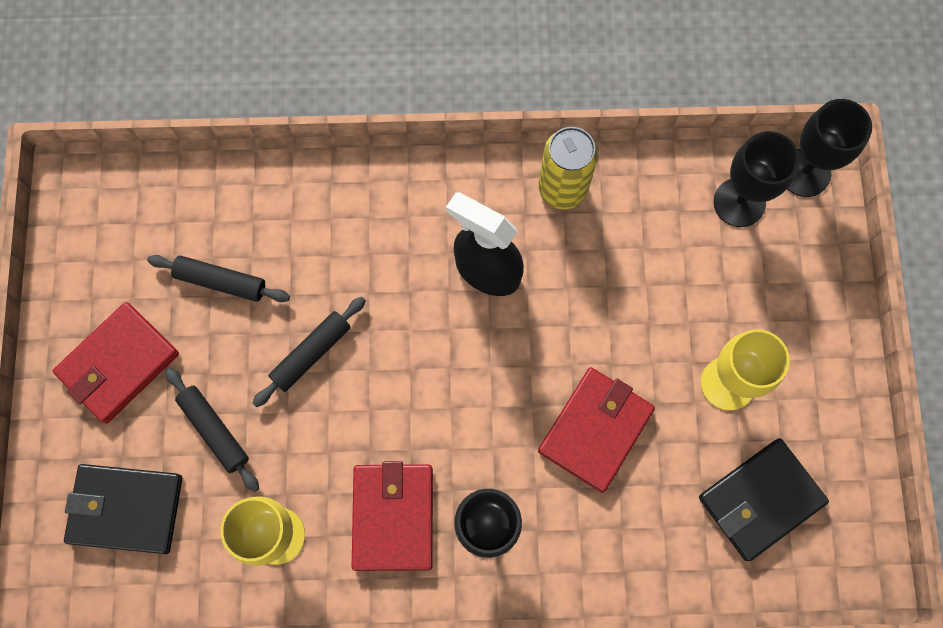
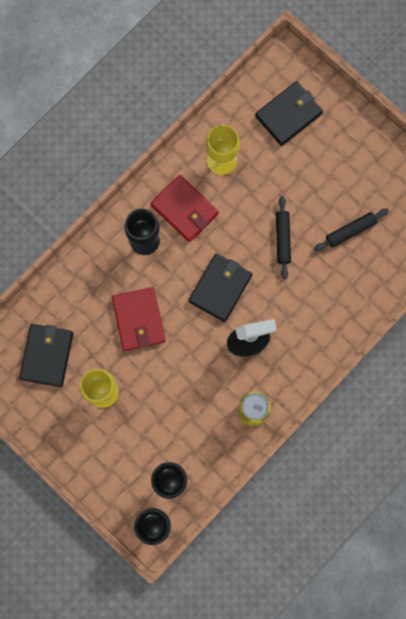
camera: 135 degrees right, 5 degrees up
red wallet [53,302,179,424] -> none
black rolling pin [166,368,259,492] -> none
none -> black wallet [188,254,252,322]

